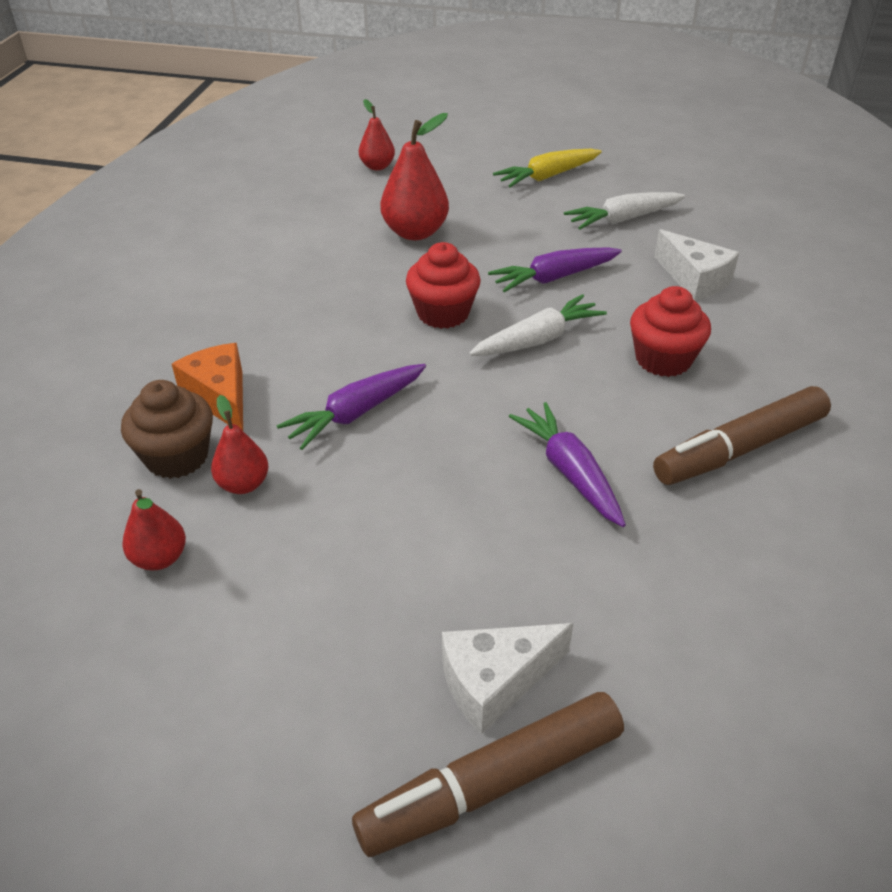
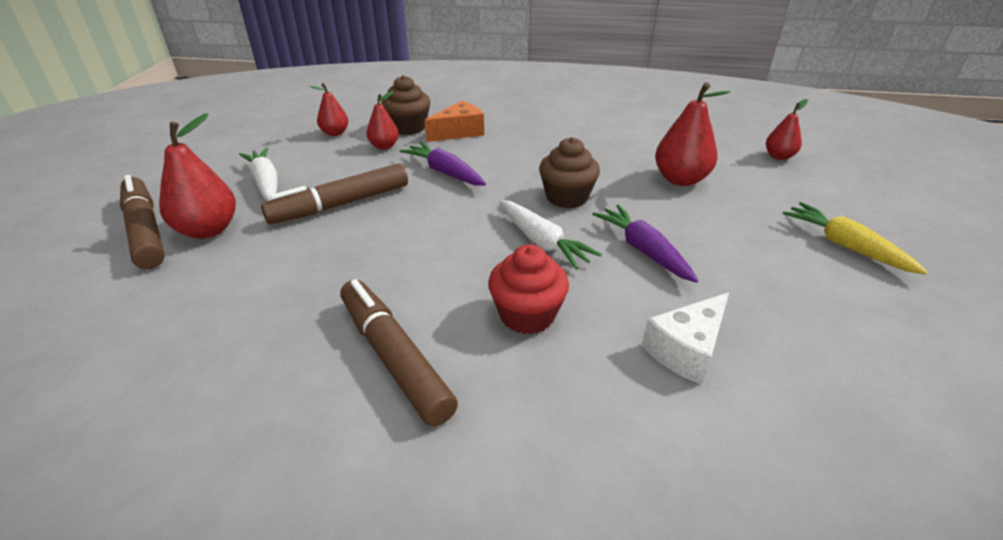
camera: 85 degrees right, 5 degrees down
red cupcake [406,242,481,329] -> brown cupcake [539,137,600,209]
white cheese [442,623,573,734] -> red pear [159,113,236,239]
purple carrot [509,402,626,527] -> none
white carrot [564,192,686,230] -> white carrot moved to [239,148,278,201]
none -> brown marker [261,163,408,224]

